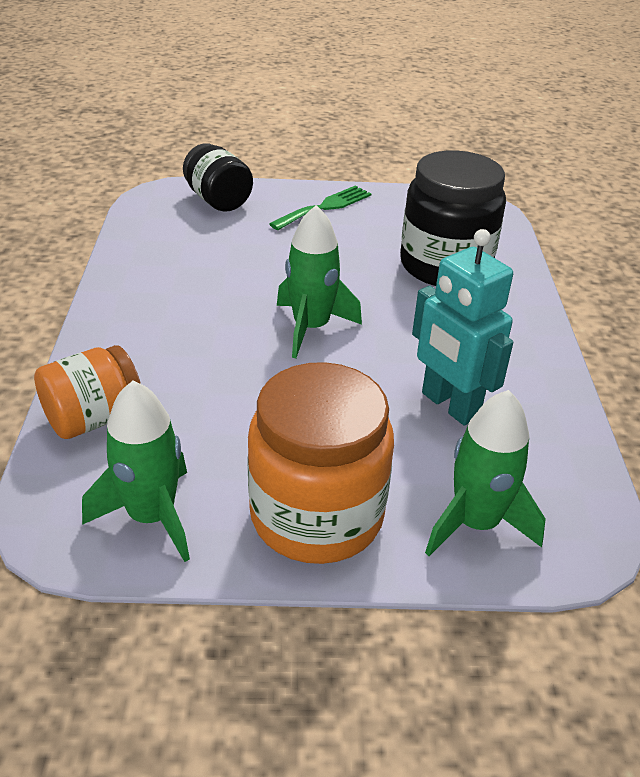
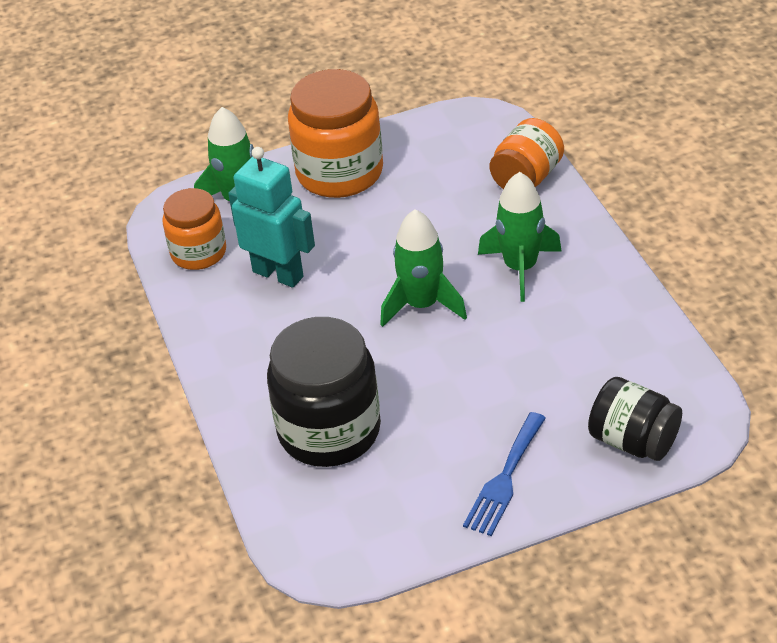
camera: 165 degrees right, 5 degrees up
green rocket [82,381,190,562] -> green rocket moved to [478,172,561,302]
green fork [269,185,372,230] -> blue fork [463,412,546,536]
none -> orange jar [163,188,226,270]

